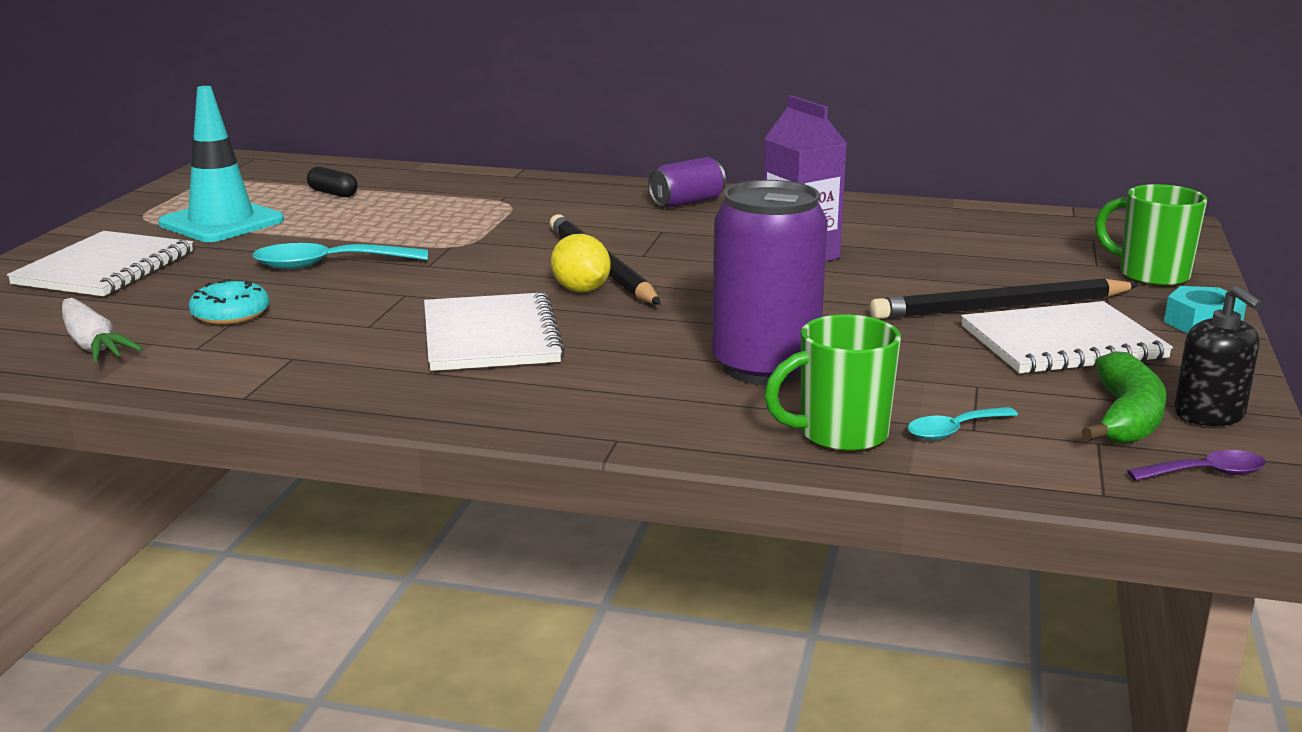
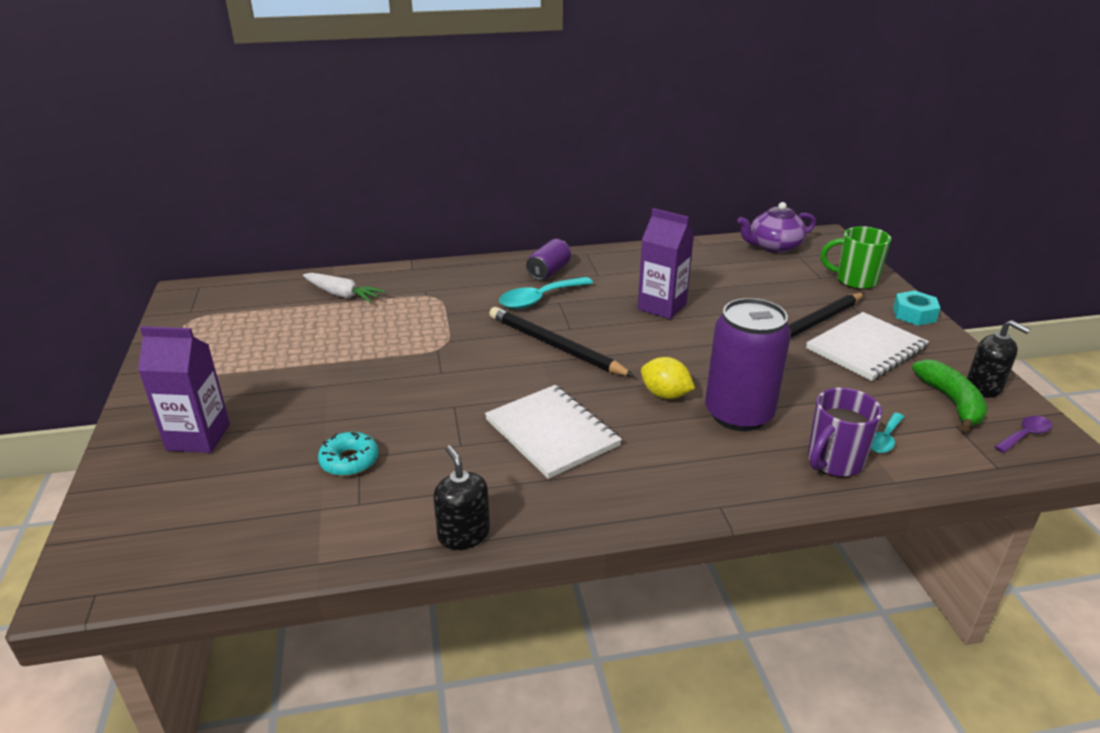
camera: 25 degrees left, 10 degrees up
white notebook [7,231,193,296] -> purple carton [138,326,230,453]
white carrot [62,298,143,362] -> white carrot moved to [303,273,385,303]
turquoise traffic cone [158,86,284,242] -> none
turquoise spoon [252,243,428,269] -> turquoise spoon moved to [499,277,593,309]
black capsule [307,167,358,197] -> none
yellow lemon [551,234,611,292] -> yellow lemon moved to [641,357,695,399]
green mug [764,315,901,453] -> purple mug [808,388,882,477]
none -> black soap dispenser [433,445,490,550]
none -> purple teapot [737,202,816,253]

